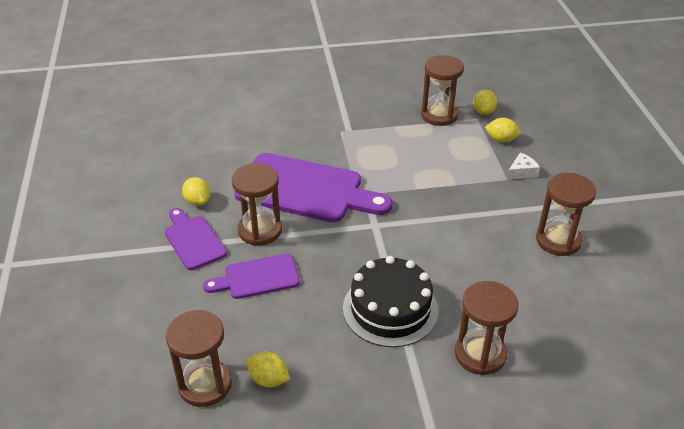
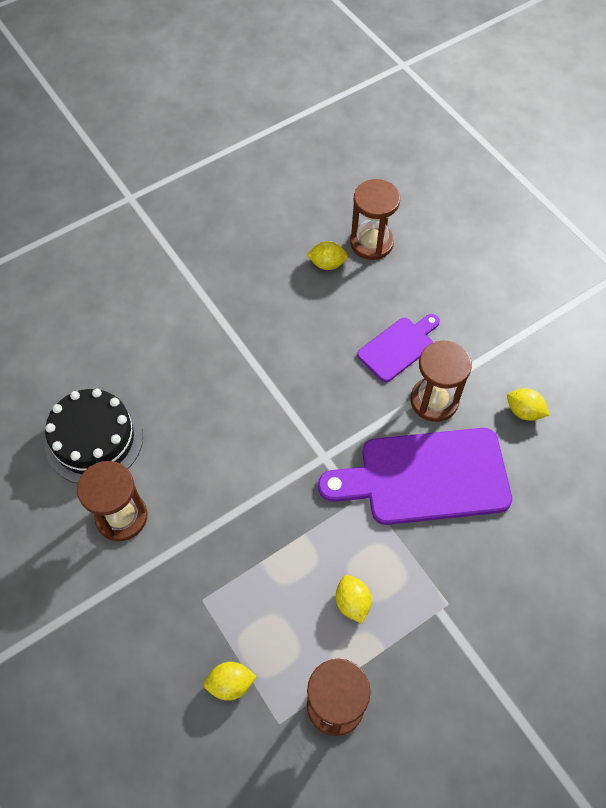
camera: 155 degrees right, 20 degrees up
purple cutting board [164,208,227,270] -> none
black cake [343,256,439,347] -> black cake moved to [45,389,143,484]
brown hourglass [455,281,518,375] -> none
yellow lemon [473,90,497,115] -> yellow lemon moved to [336,575,371,624]
white cheese [507,153,540,180] -> none

